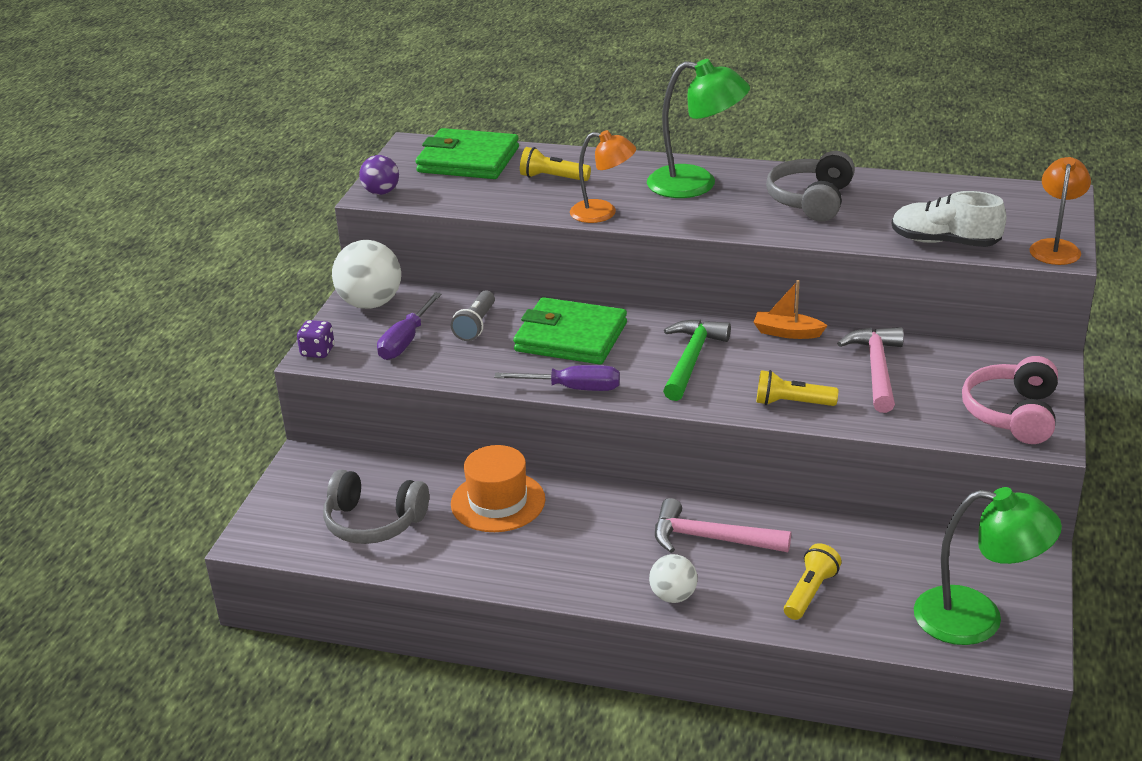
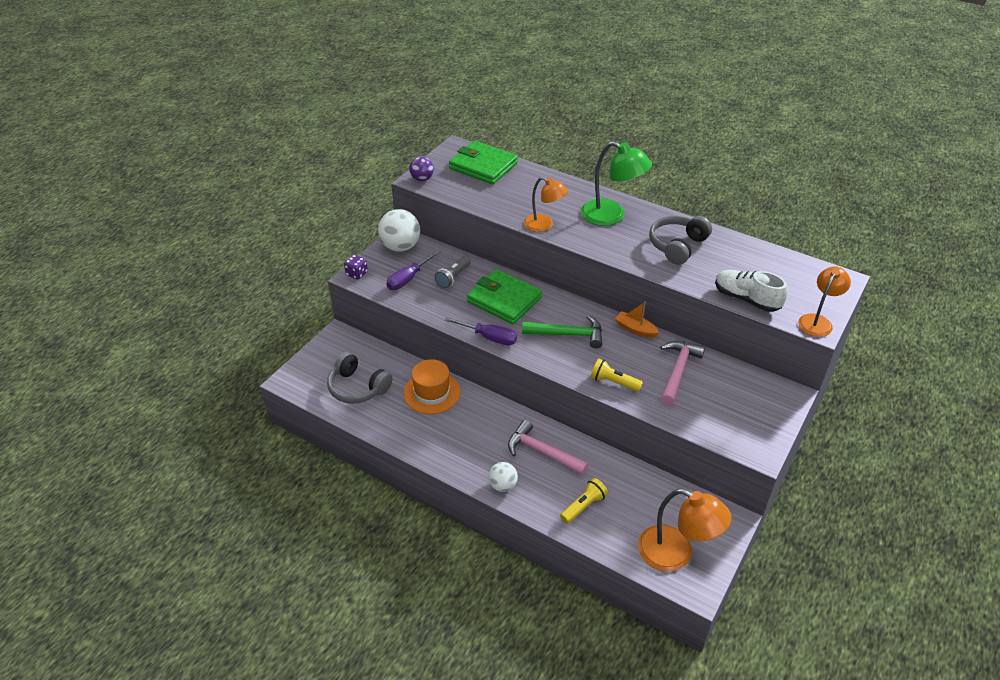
camera: 15 degrees right, 10 degrees up
yellow flashlight [520,147,591,181] -> none
green hammer [663,319,731,401] -> green hammer turned 60 degrees clockwise [522,315,602,348]
green lamp [914,487,1062,645] -> orange lamp [638,489,731,572]
pink headphones [962,356,1058,444] -> none

